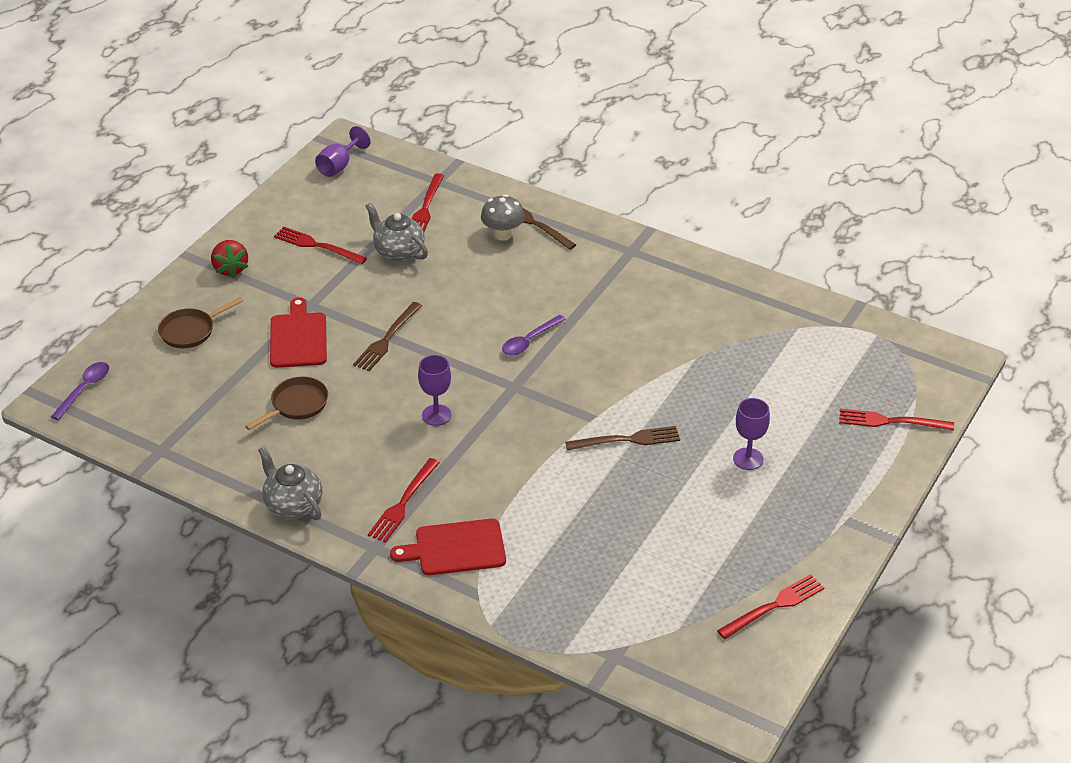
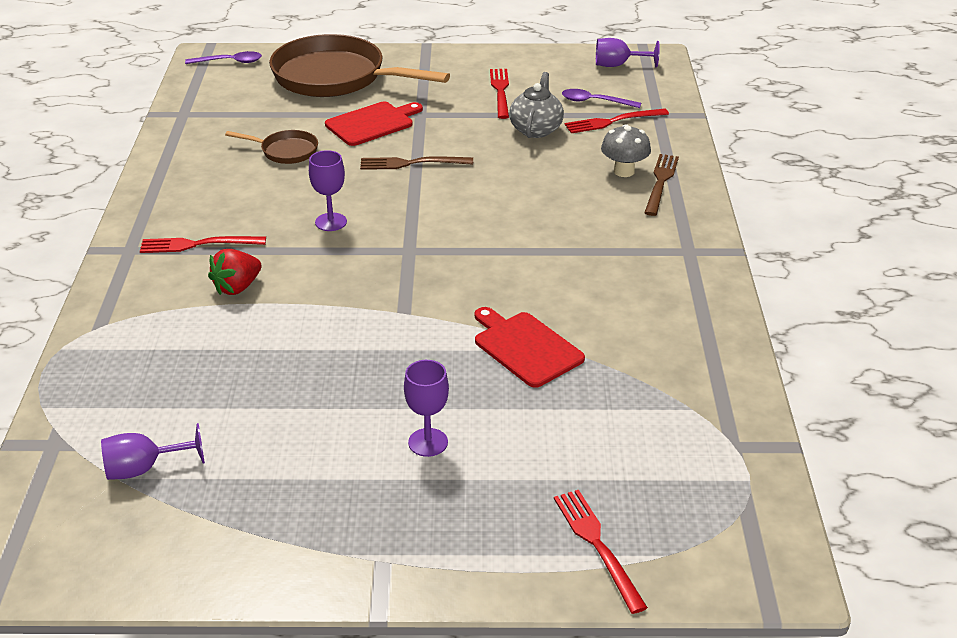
camera: 60 degrees right, 5 degrees down
brown pan [158,297,243,348] -> brown pan [269,34,450,97], size x2.19
red strawberry [211,240,249,278] -> red strawberry moved to [208,249,262,295]
grey teapot [258,446,322,520] -> none
red cutting board [390,519,506,575] -> red cutting board moved to [475,307,585,388]
purple spoon [502,315,566,356] -> purple spoon moved to [562,89,641,108]
brown fork [565,426,680,450] -> none
red fork [717,574,825,639] -> none
none -> purple goblet [101,423,205,480]

